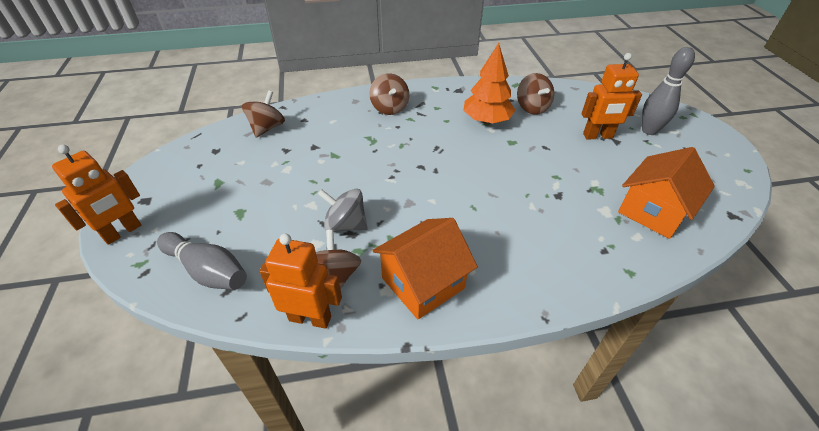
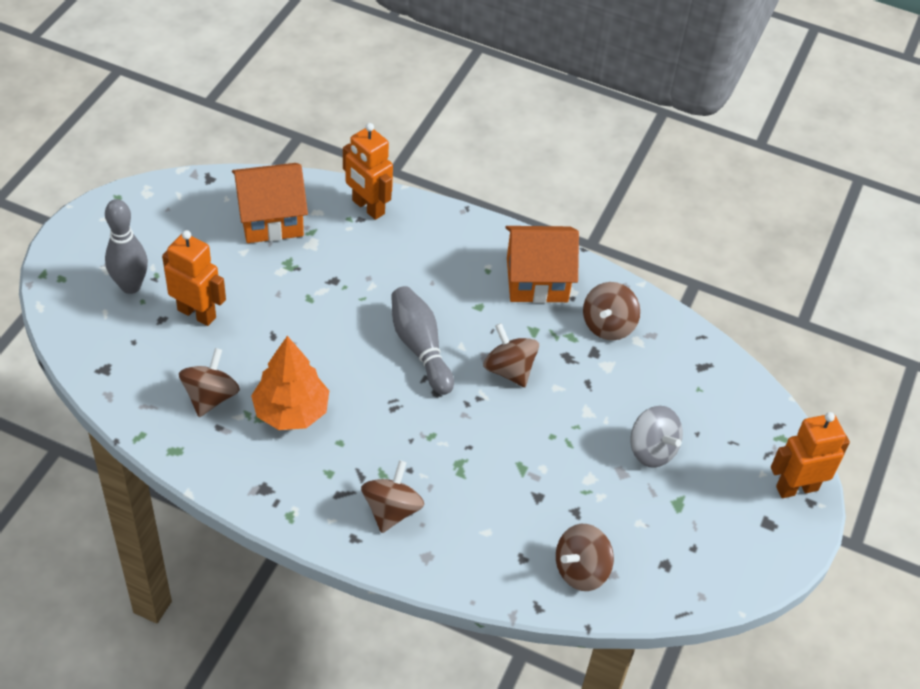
camera: 150 degrees left, 5 degrees up
grey bowling pin [157,232,247,290] -> grey bowling pin moved to [391,286,454,395]
orange robot [259,234,342,329] -> orange robot moved to [343,123,393,220]
grey spinning top [318,189,368,232] -> grey spinning top moved to [631,406,683,468]
none -> brown spinning top [483,323,539,387]

